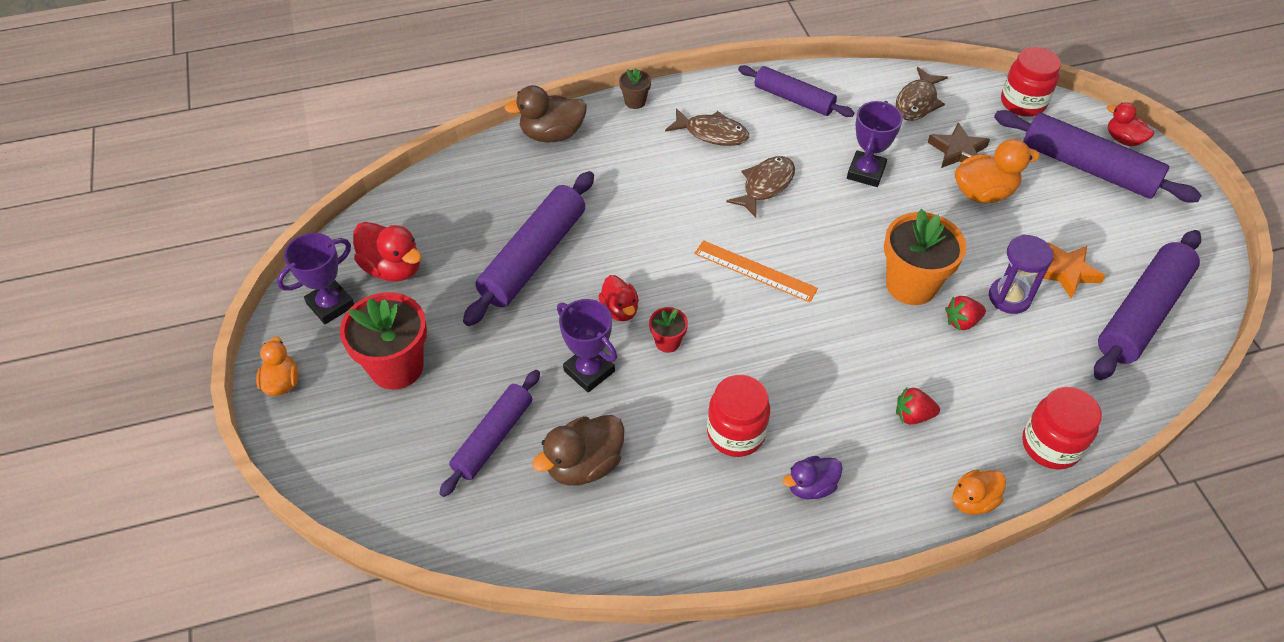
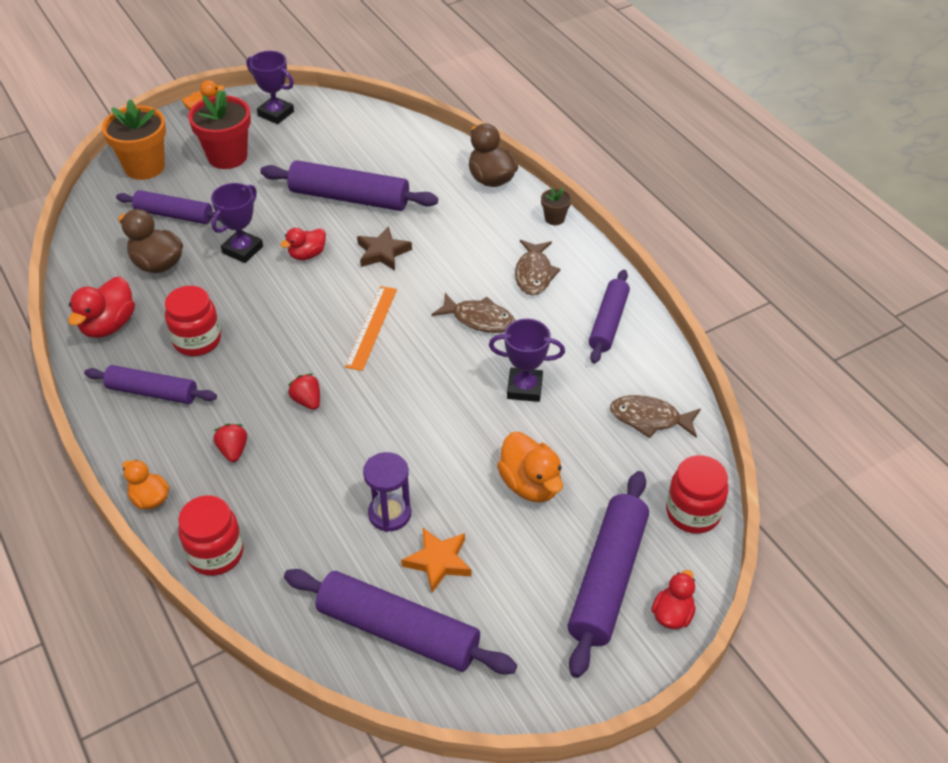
camera: 75 degrees right, 5 degrees down
red duck [353,222,422,281] -> red duck moved to [68,277,135,338]
red flower pot [649,307,688,353] -> none
purple duck [782,456,843,499] -> purple rolling pin [84,365,217,404]
orange flower pot [884,209,966,305] -> orange flower pot moved to [102,99,166,180]
brown star [928,122,990,168] -> brown star moved to [357,226,412,271]
red strawberry [945,296,986,330] -> red strawberry moved to [288,373,320,410]

